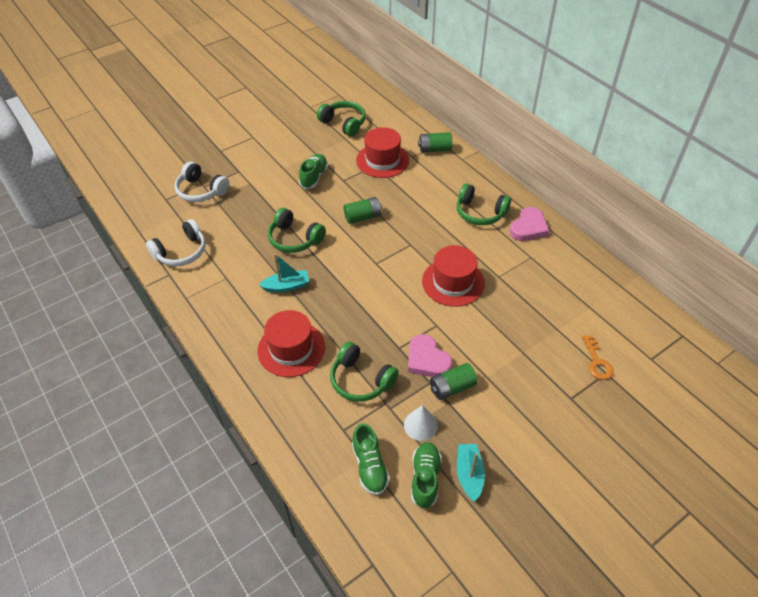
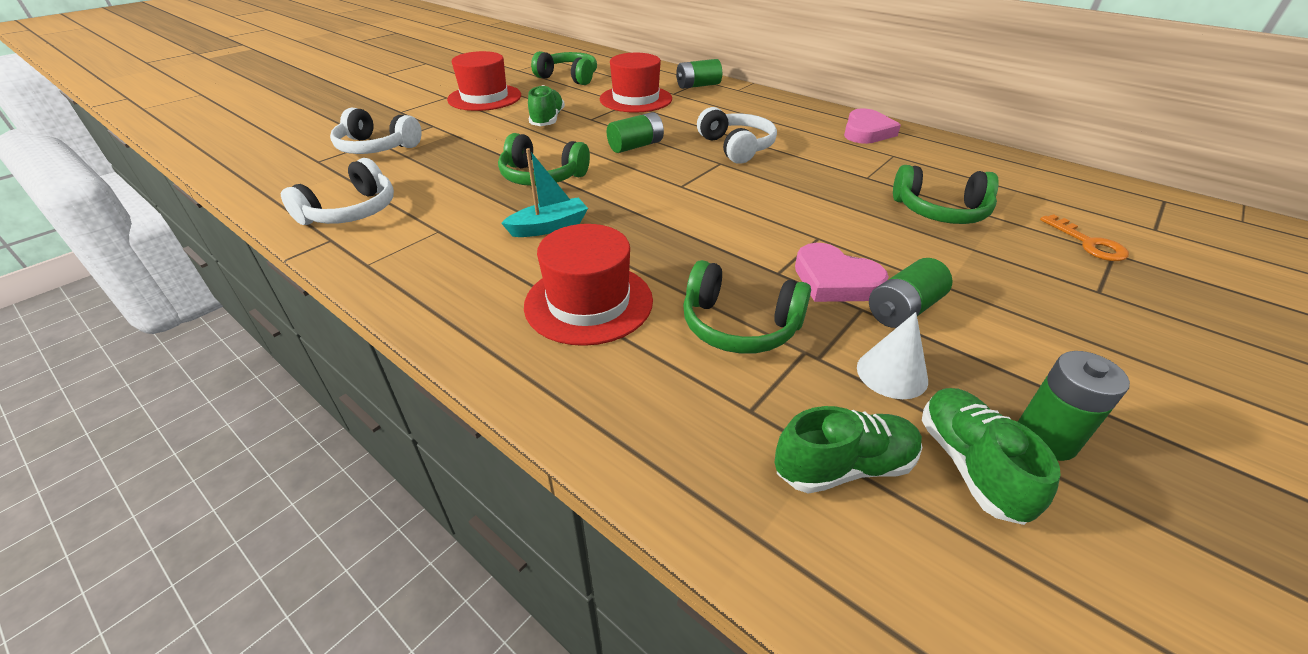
camera: 15 degrees left, 10 degrees down
green shoe [352,423,390,495] -> green shoe turned 75 degrees counterclockwise [775,406,922,494]
red hat [422,245,485,307] -> red hat moved to [447,51,521,111]
green headphones [457,183,511,225] -> green headphones moved to [893,165,999,224]
turquoise boat [457,444,485,502] -> green battery [1018,351,1130,461]
none -> white headphones [697,107,777,164]

